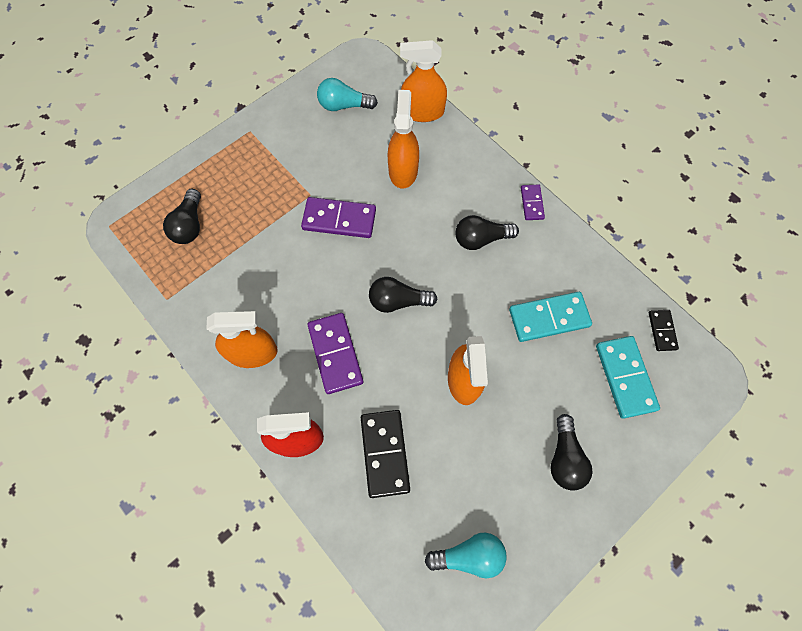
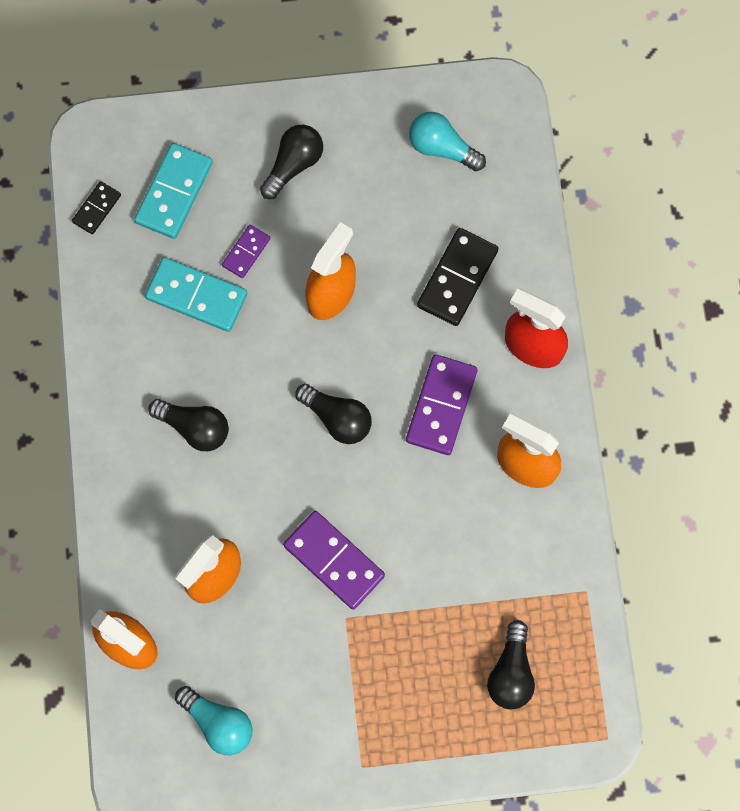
camera: 145 degrees left, 5 degrees up
black light bulb [163,189,201,244] -> black light bulb turned 150 degrees clockwise [487,620,535,709]
purple domino [521,185,545,220] -> purple domino moved to [222,225,271,278]

